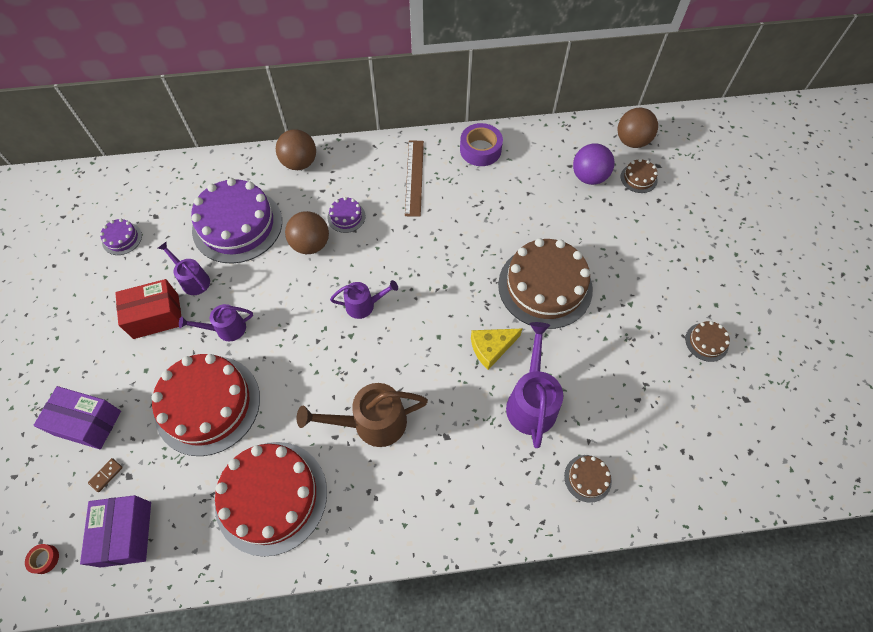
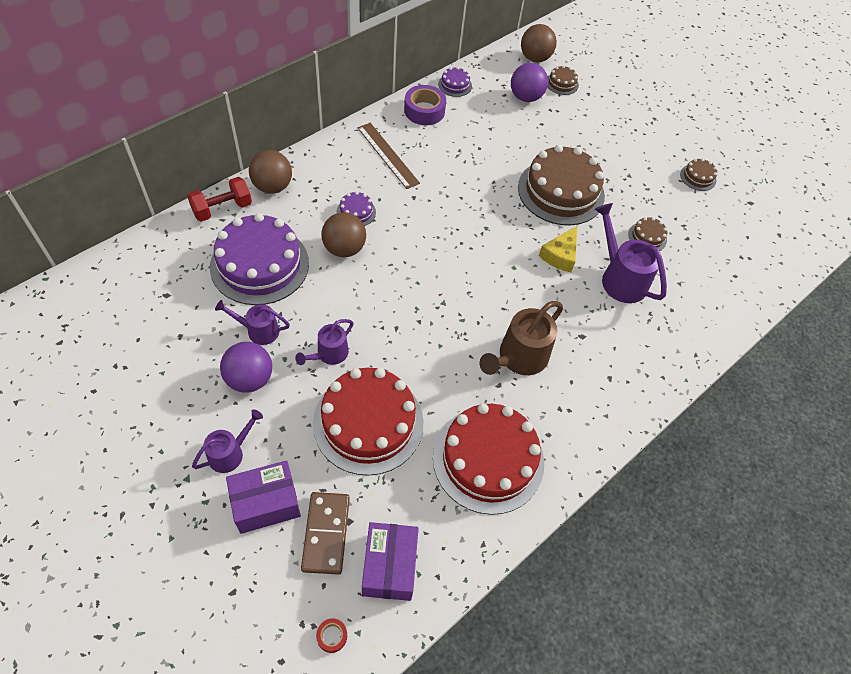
camera: 40 degrees left, 5 degrees down
purple box [80,495,151,567] -> purple box turned 45 degrees clockwise [362,522,419,601]
brown domino [88,458,123,492] -> brown domino [301,492,350,575], size x2.30
purple cake [100,219,142,255] -> purple cake moved to [438,67,472,97]
red box [115,279,181,339] -> purple ball [220,342,272,393]
purple watering can [330,280,398,319] -> purple watering can moved to [192,409,263,473]
brown cake [564,455,612,503] -> brown cake moved to [628,217,667,251]
none -> red dumbbell [187,177,252,222]

